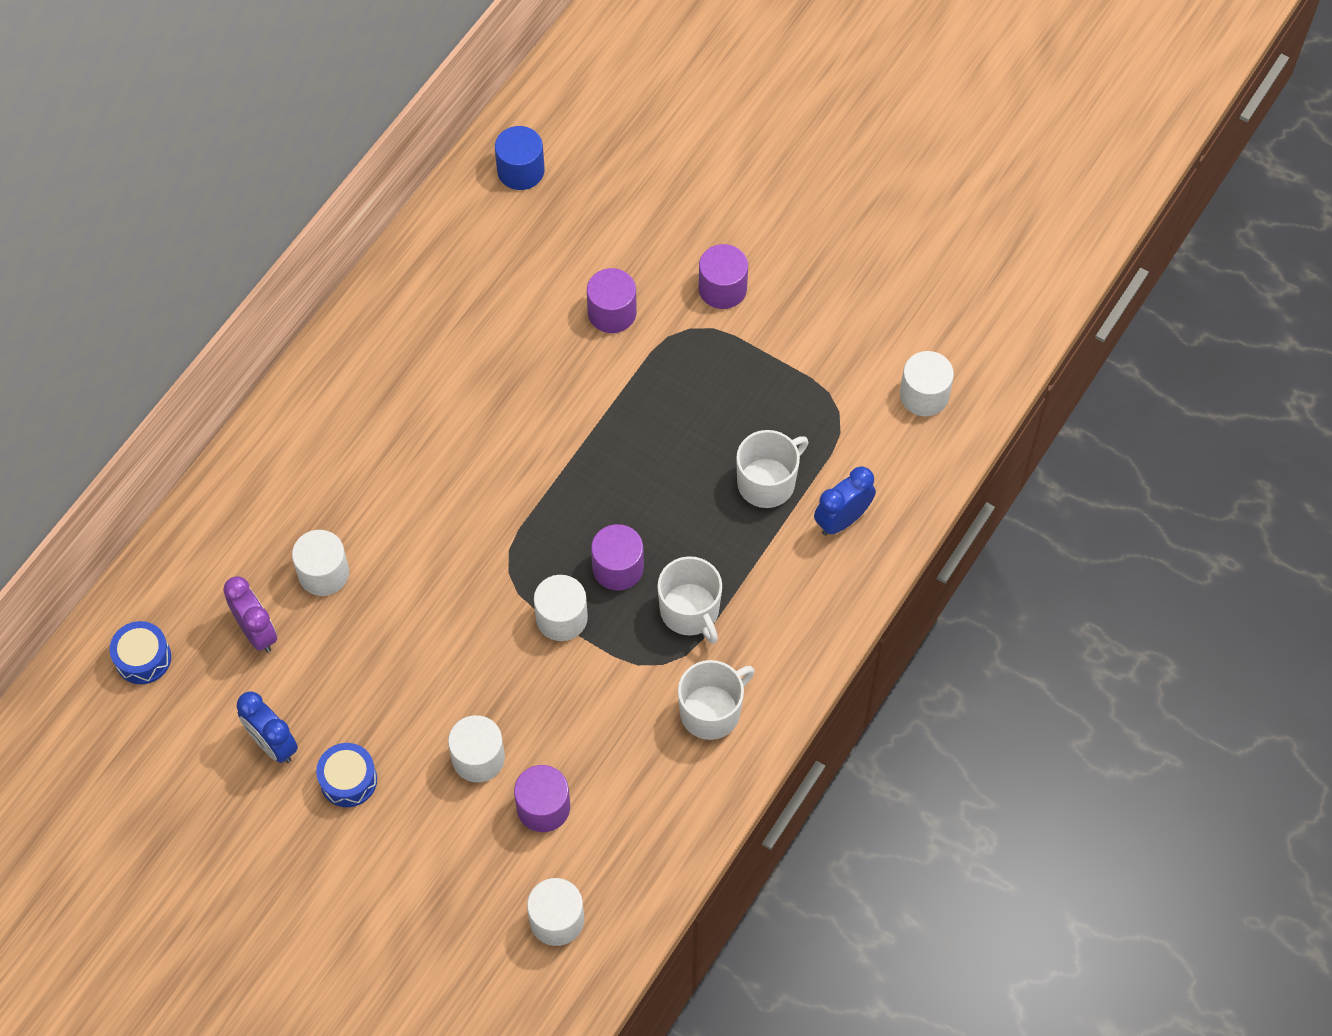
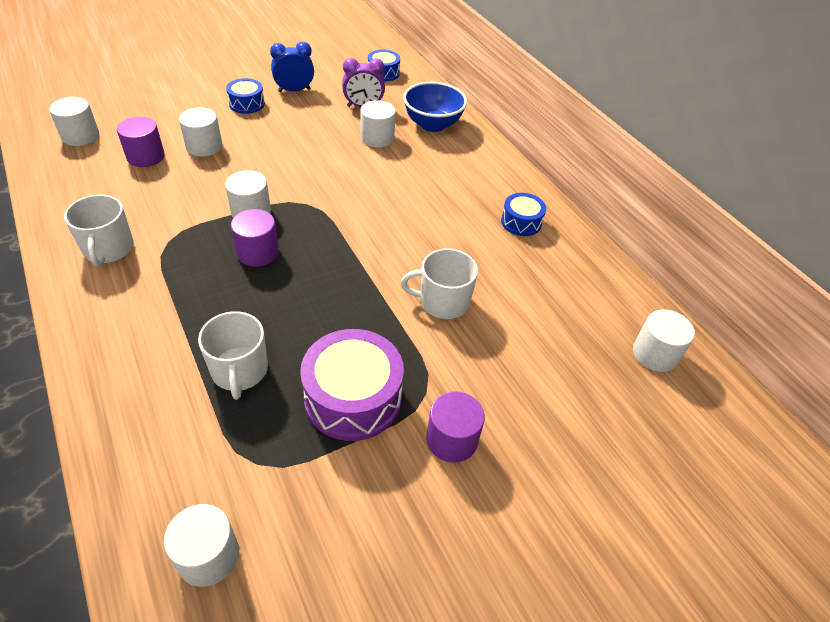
camera: 115 degrees right, 15 degrees down
blue cylinder [495,126,545,190] -> white cylinder [633,309,695,372]
purple cylinder [587,268,637,333] -> none
white mug [657,556,722,644] -> white mug moved to [401,248,478,319]
blue clock [814,466,876,536] -> none
none -> purple drum [300,329,404,441]
none -> blue bowl [403,82,467,132]
none -> blue drum [501,193,546,236]

